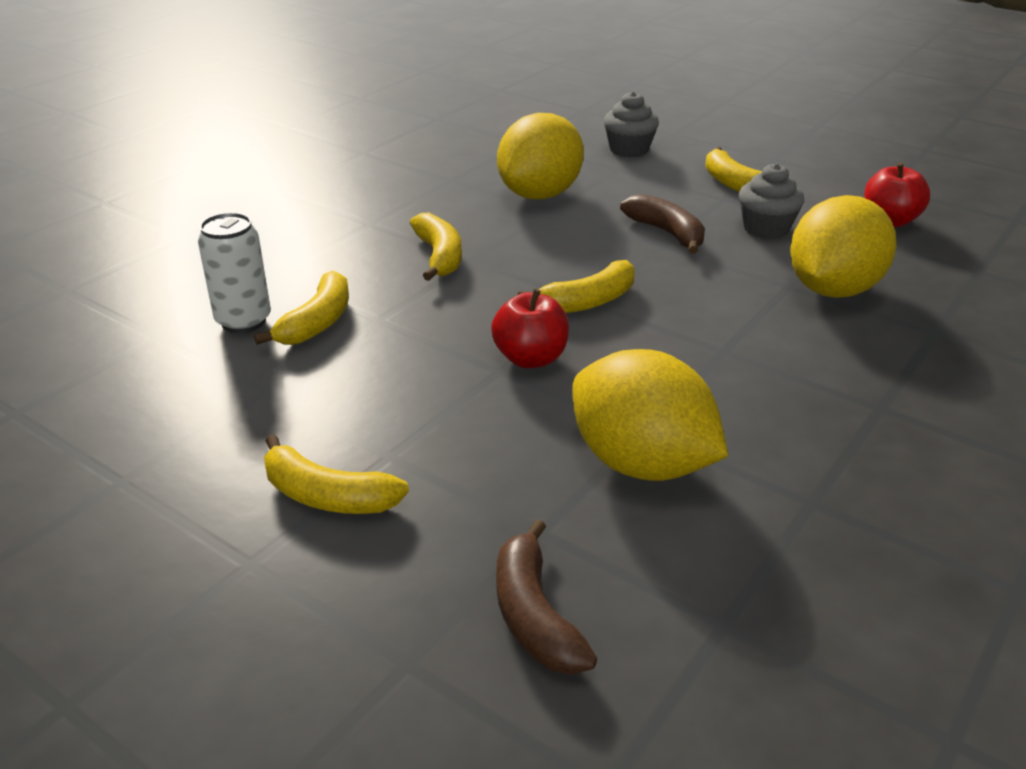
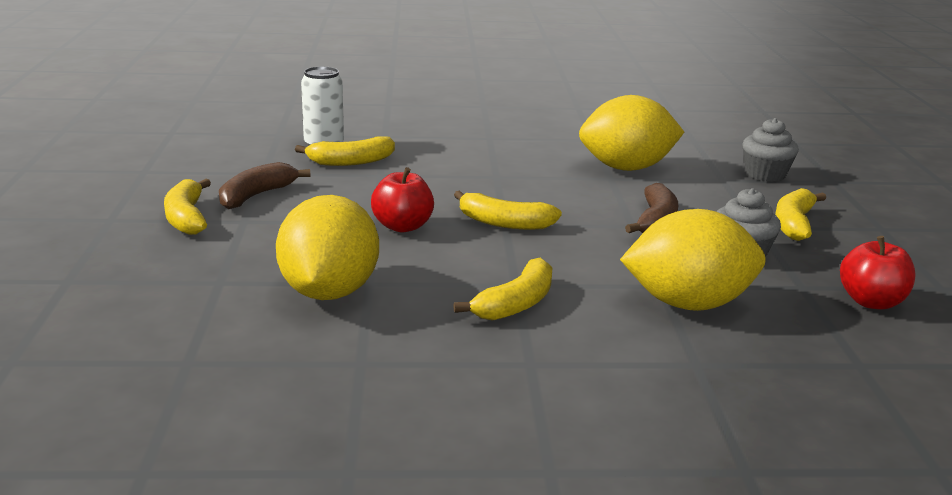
camera: 50 degrees right, 10 degrees down
yellow banana [410,213,462,281] -> yellow banana moved to [453,258,552,321]
brown banana [496,519,597,675] -> brown banana moved to [219,162,311,209]

